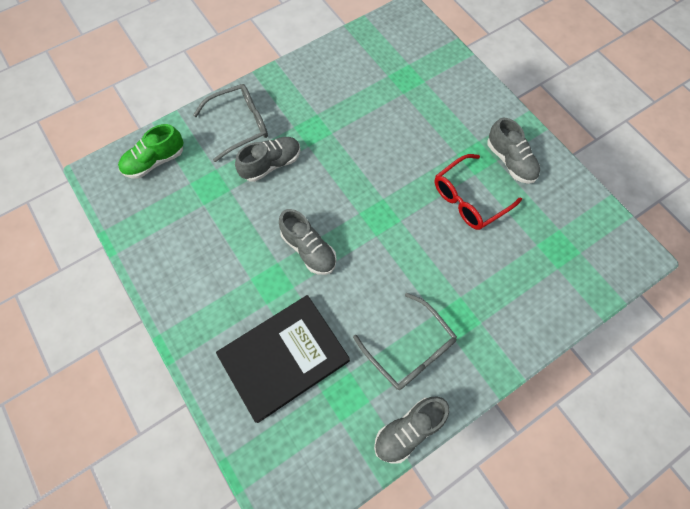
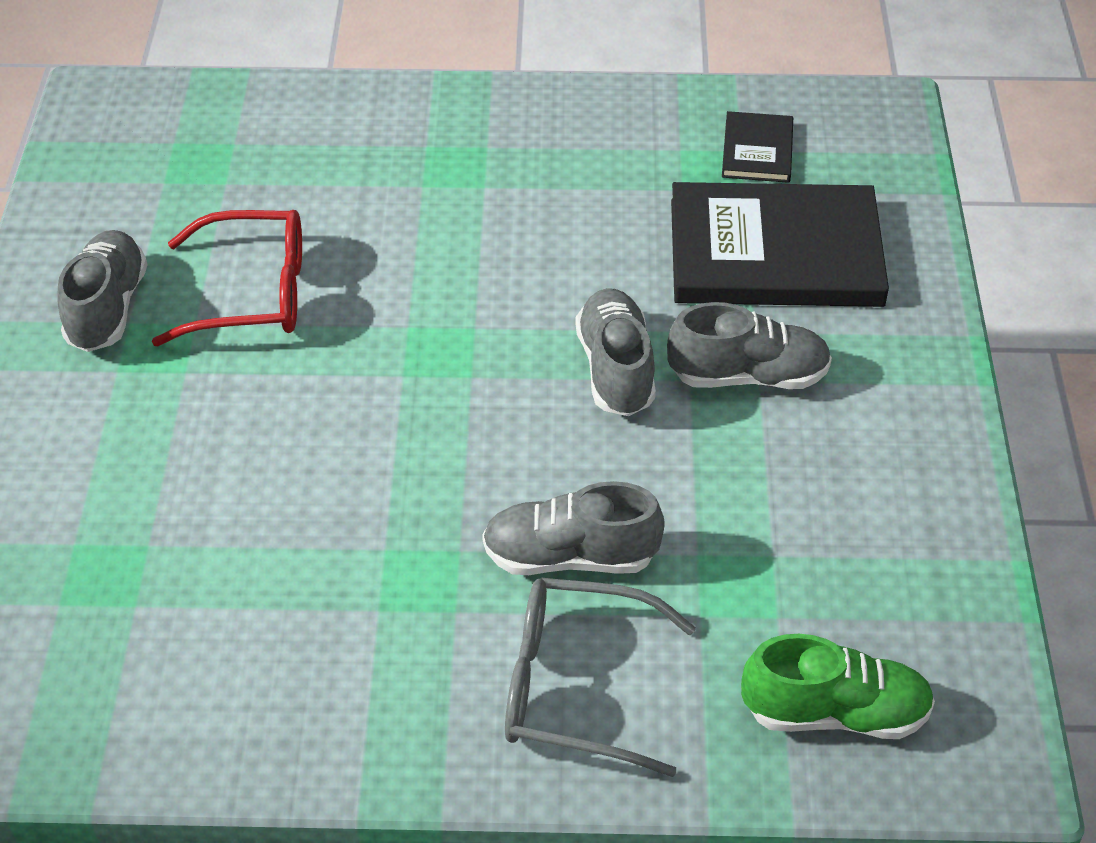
camera: 145 degrees left, 20 degrees down
grey glasses [353,293,457,390] -> none
grey shoe [374,396,449,464] -> grey shoe moved to [667,302,832,389]
none -> black book [722,111,793,183]

